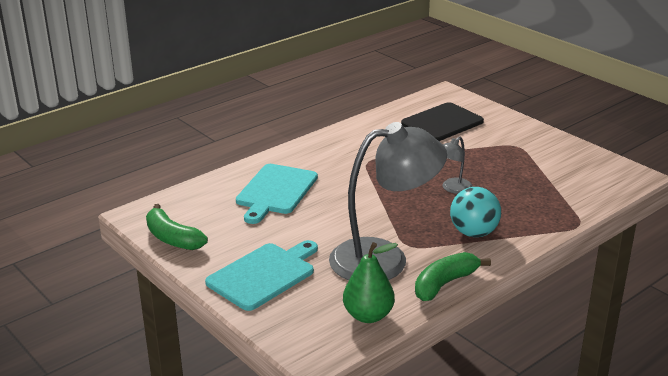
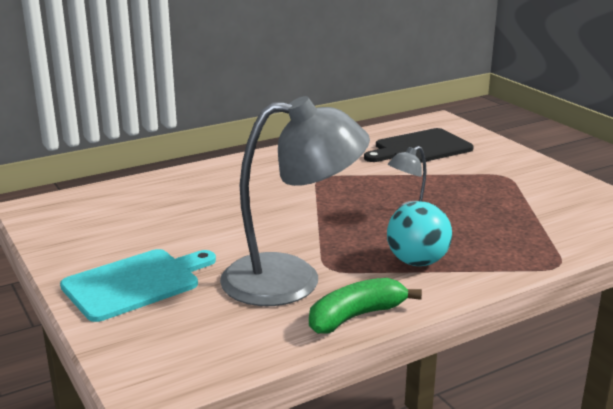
camera: 10 degrees right, 5 degrees down
green banana [146,204,208,250] -> none
turquoise cutting board [236,164,318,224] -> none
green pear [343,242,398,323] -> none

